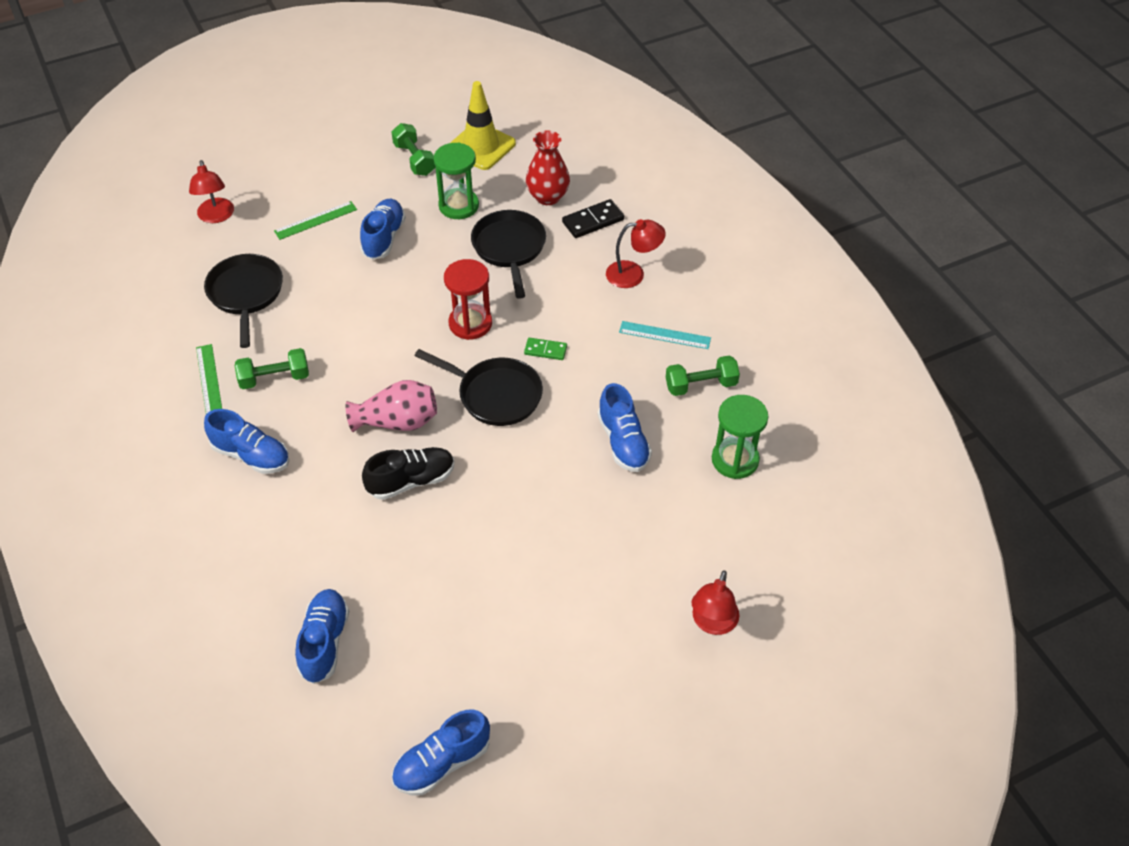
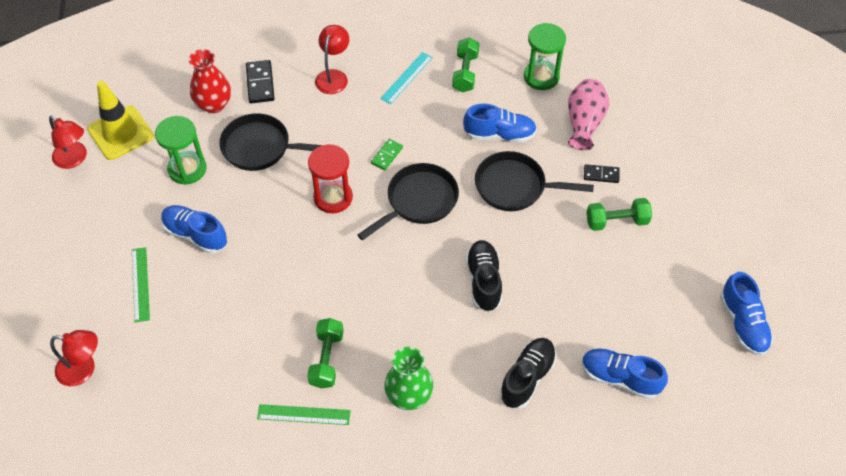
camera: 70 degrees left, 5 degrees up
black pan [204,254,283,348] -> black pan moved to [475,151,594,211]
blue shoe [204,409,289,474] -> green vase [384,346,433,410]
pink vase [346,380,437,432] -> pink vase moved to [568,79,609,150]
green dumbbell [392,123,435,176] -> green dumbbell moved to [586,198,652,231]
red lamp [691,570,740,635] -> red lamp moved to [49,116,87,169]
none -> black shoe [499,338,556,409]
none -> black domino [584,164,620,183]

